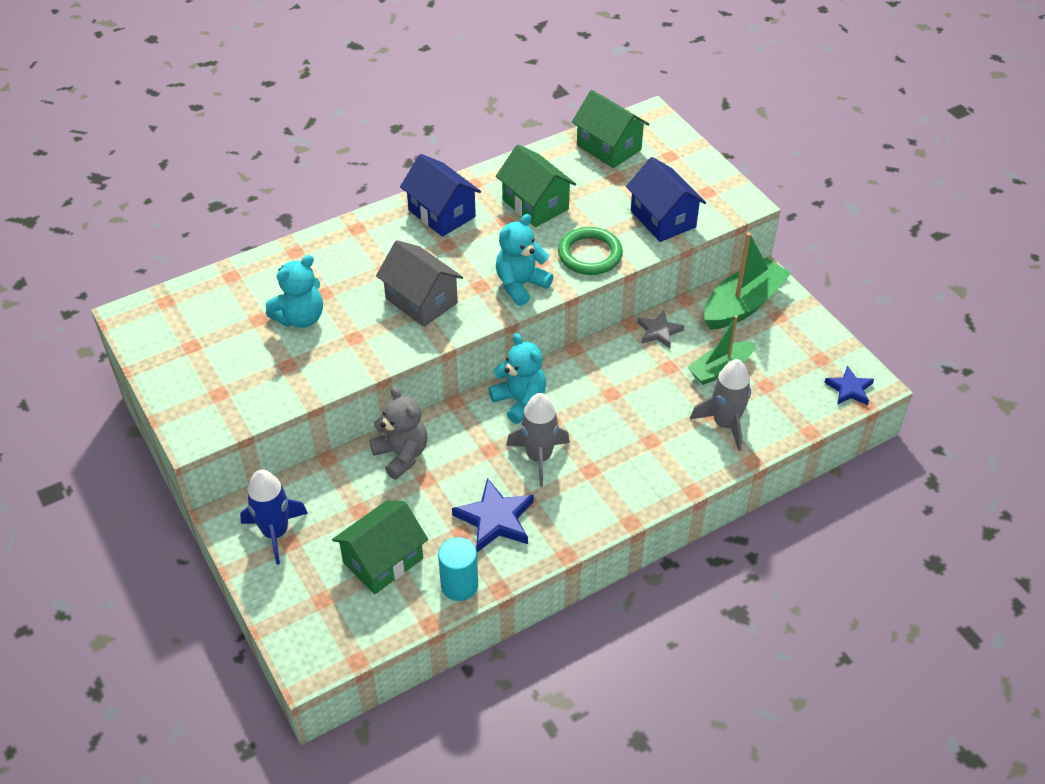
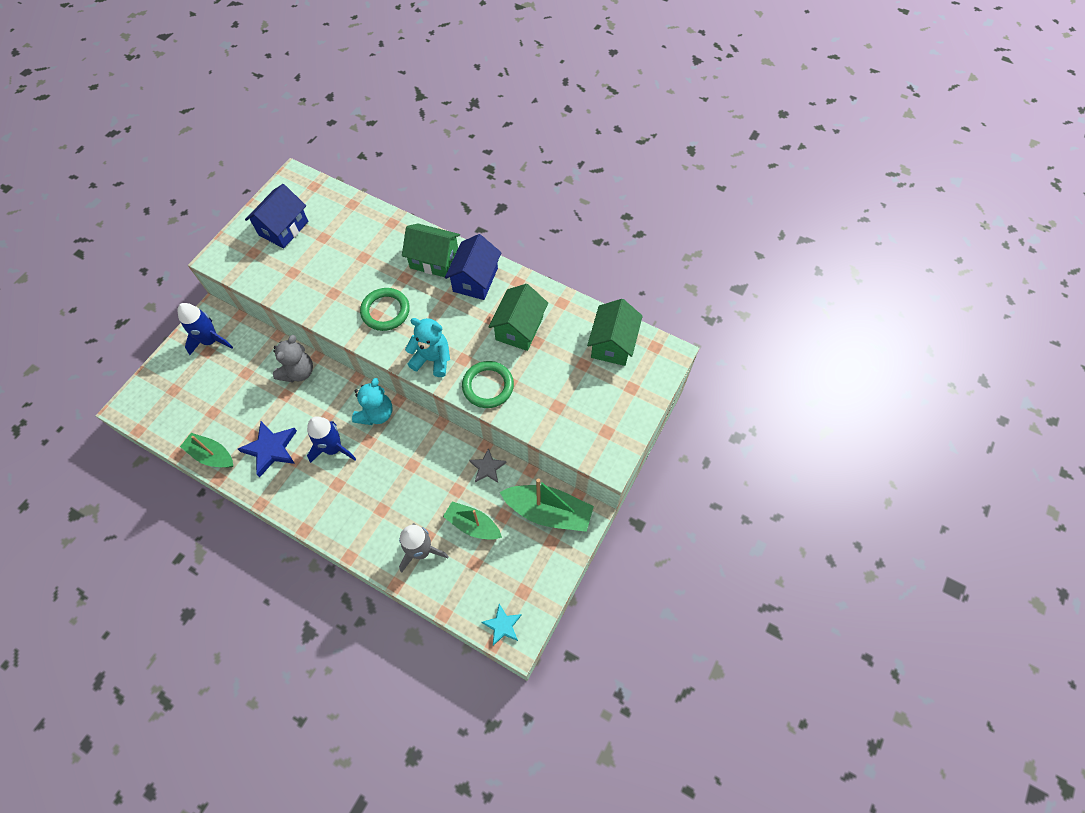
camera: 60 degrees right, 15 degrees up
turquoise teddy bear [266,255,323,328] -> none
green house [332,500,428,594] -> green house moved to [402,223,460,277]
grey house [376,240,463,327] -> green ring [360,288,410,331]
turquoise cylinder [438,537,478,601] -> green boat [180,433,233,468]
grey rocket [506,393,570,487] -> blue rocket [307,416,356,463]
blue house [626,157,706,242] -> blue house moved to [245,184,308,248]
blue star [824,366,874,405] -> turquoise star [482,604,522,646]

